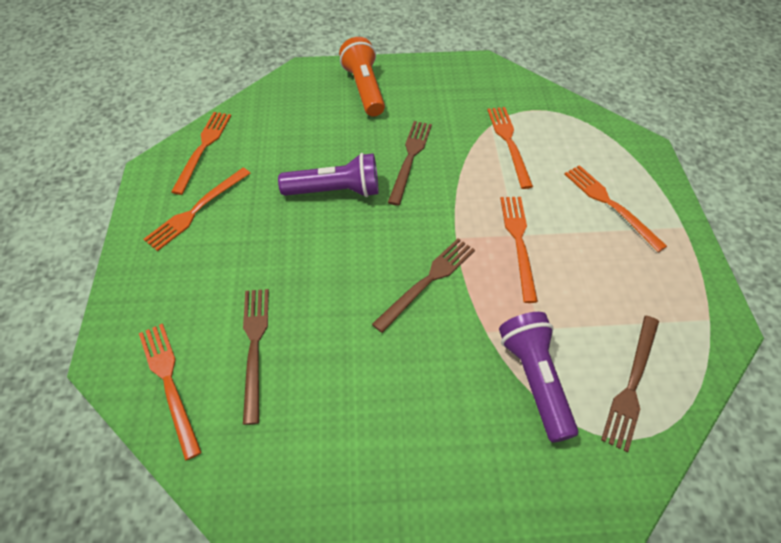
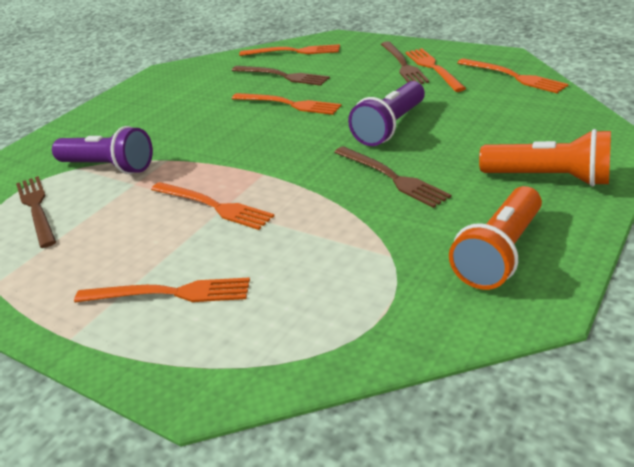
camera: 130 degrees right, 20 degrees down
brown fork [372,238,475,333] -> brown fork moved to [381,41,429,84]
orange fork [487,107,533,189] -> orange fork moved to [232,93,342,115]
none -> orange flashlight [449,186,542,290]

